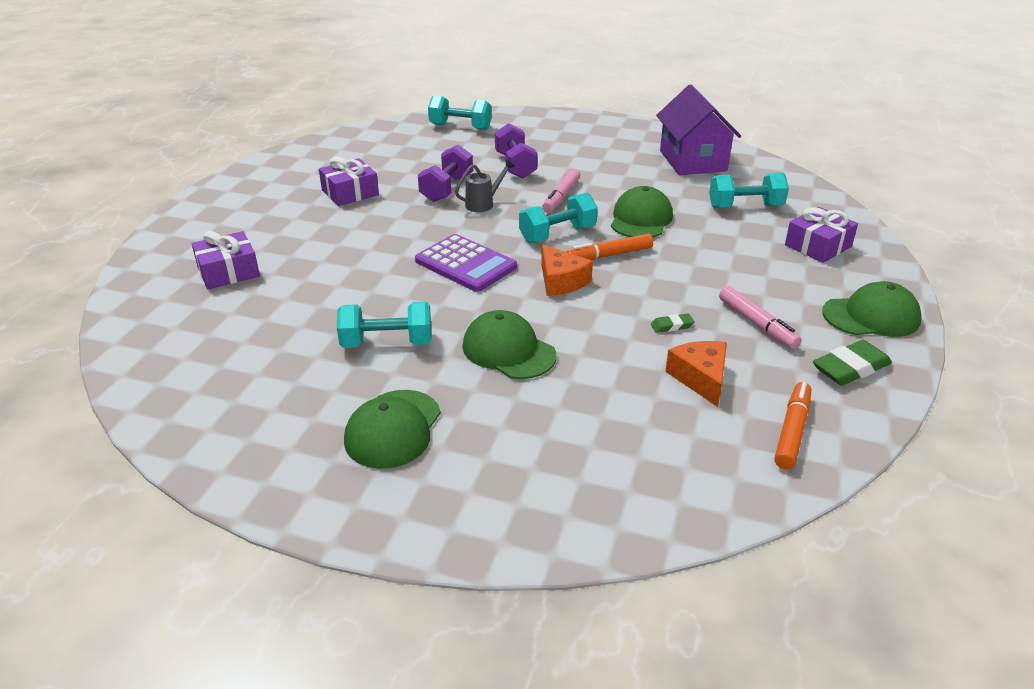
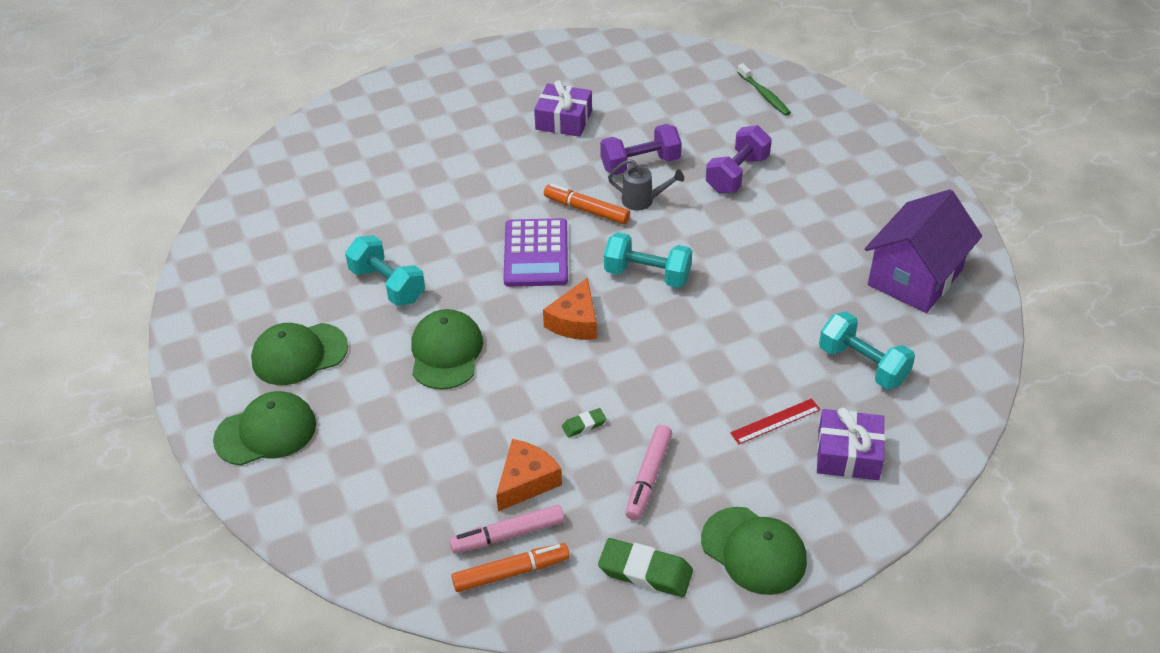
camera: 50 degrees right, 10 degrees up
purple gift [192,231,260,289] -> none
turquoise dumbbell [428,95,492,130] -> green toothbrush [737,63,791,116]
pink marker [542,168,581,213] -> pink marker moved to [449,505,564,553]
orange marker [567,234,653,260] -> orange marker moved to [544,184,630,224]
green cap [611,186,673,237] -> green cap moved to [213,391,316,466]
green eraser [651,314,695,333] -> green eraser turned 60 degrees counterclockwise [562,408,606,438]
none -> red ruler [730,398,820,444]

